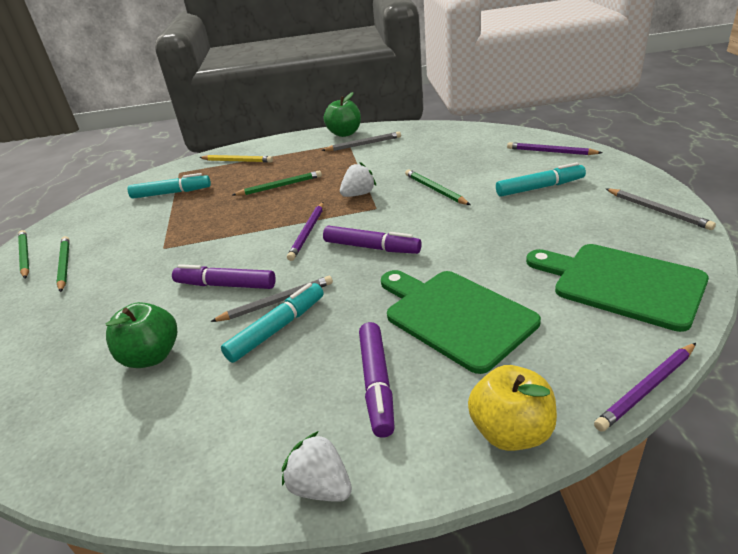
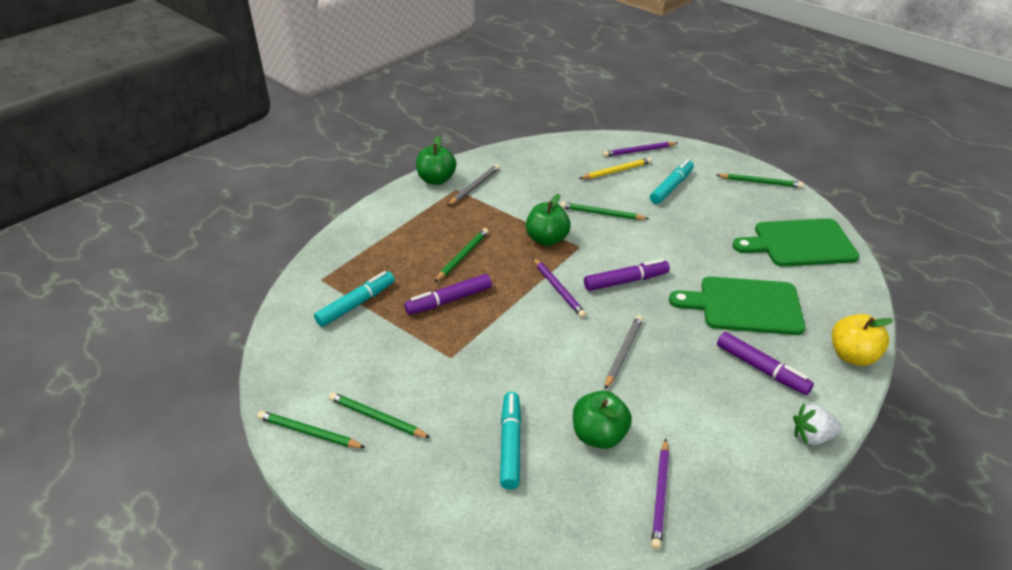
camera: 45 degrees left, 5 degrees up
purple marker [172,264,276,289] -> purple marker moved to [404,274,492,315]
yellow pencil [199,155,273,162] -> yellow pencil moved to [579,158,652,179]
turquoise marker [221,283,324,363] -> turquoise marker moved to [500,392,521,490]
white strawberry [340,162,376,197] -> green apple [526,194,571,246]
purple pencil [594,343,696,432] -> purple pencil moved to [651,439,669,550]
grey pencil [606,189,716,230] -> green pencil [716,173,803,188]

